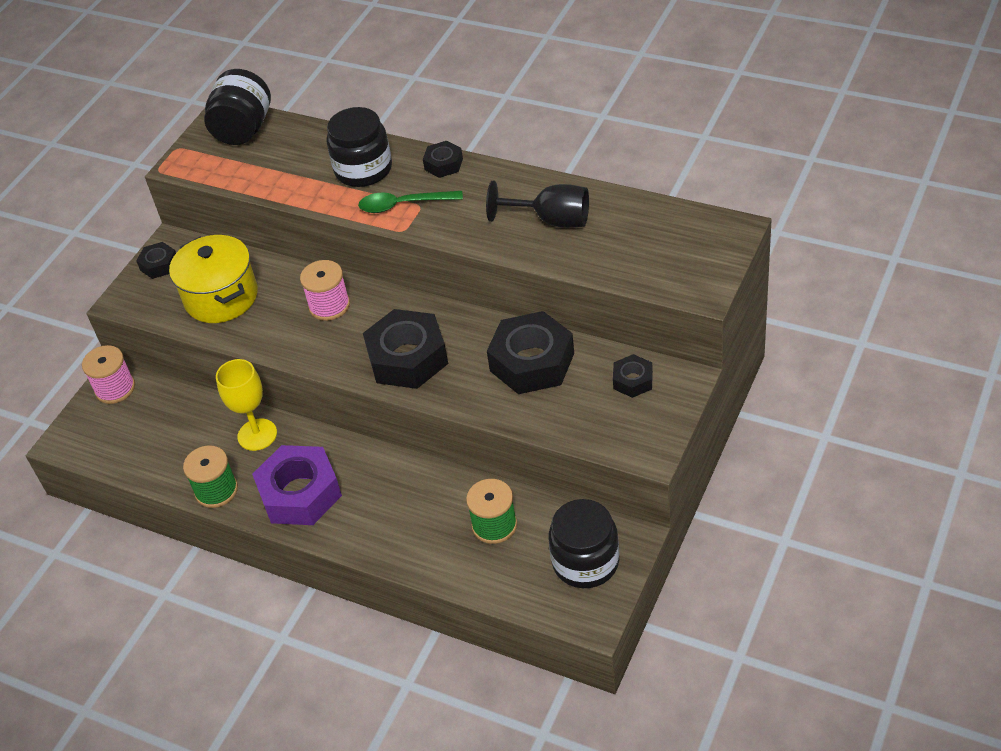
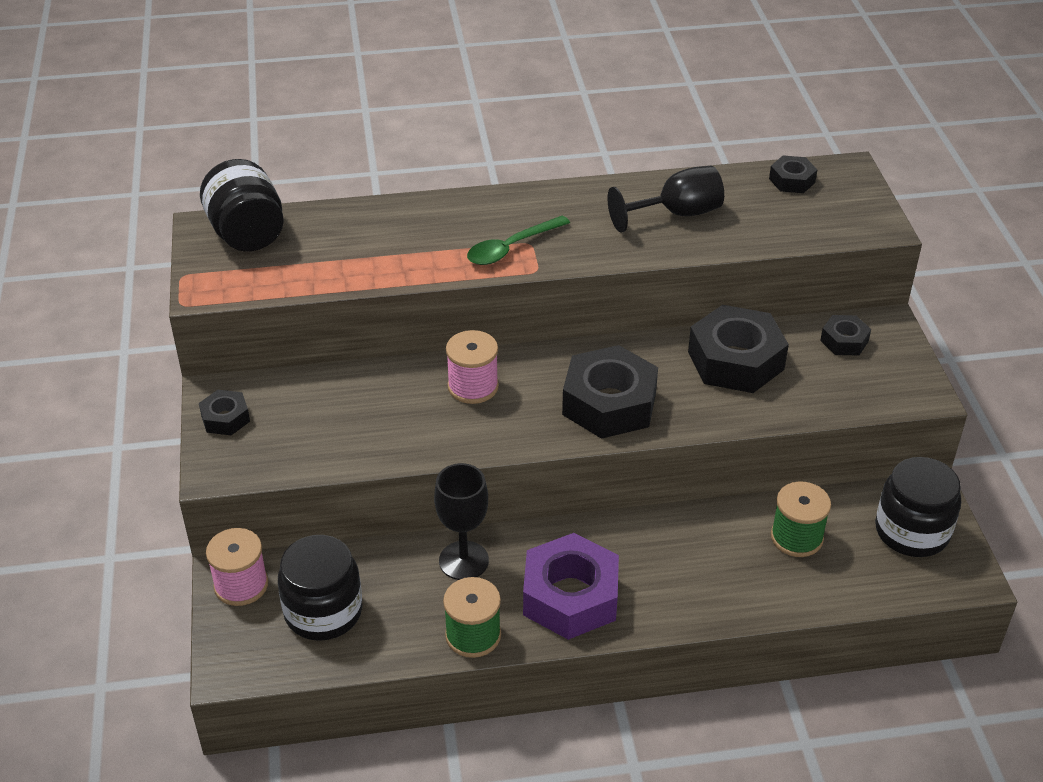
camera: 40 degrees left, 5 degrees down
yellow pot [169,235,258,323] -> none
yellow goblet [216,359,277,451] -> black goblet [434,463,489,580]
black jar [326,107,392,187] -> black jar moved to [278,535,362,641]
black nut [423,141,463,178] -> black nut moved to [769,155,817,193]

